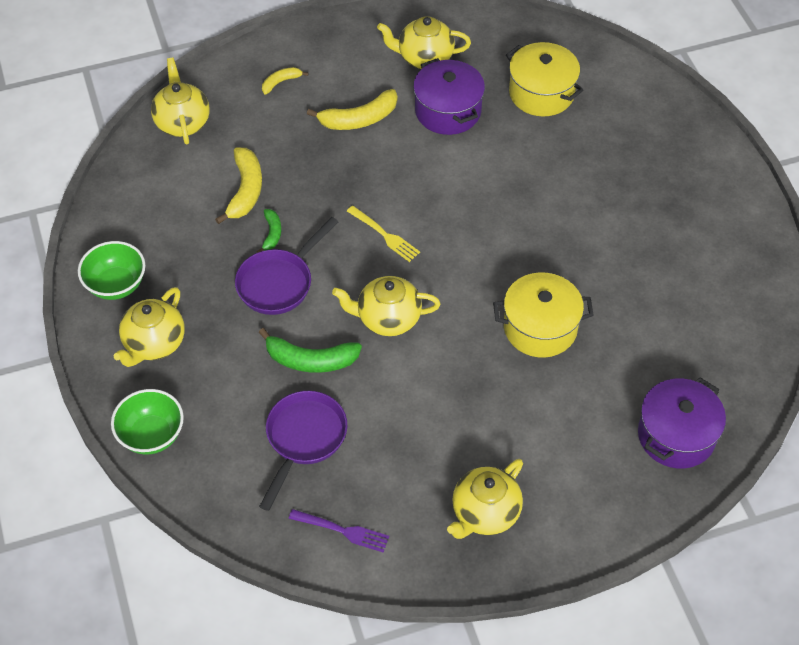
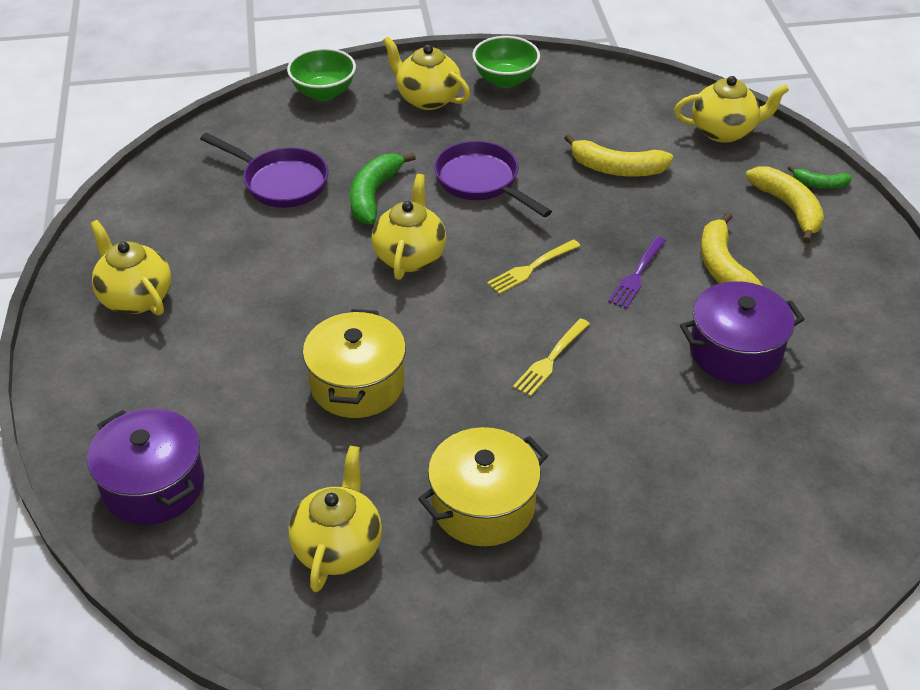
camera: 100 degrees right, 10 degrees down
green banana [257,209,281,253] -> green banana moved to [788,166,852,189]
yellow banana [262,67,309,95] -> yellow banana [746,166,824,244], size x1.78
purple fork [289,509,389,552] -> purple fork moved to [608,236,666,309]
yellow teapot [377,16,471,69] -> yellow teapot moved to [289,446,382,592]
yellow pot [506,42,583,116] -> yellow pot moved to [418,427,548,546]
none -> yellow fork [513,318,590,397]

